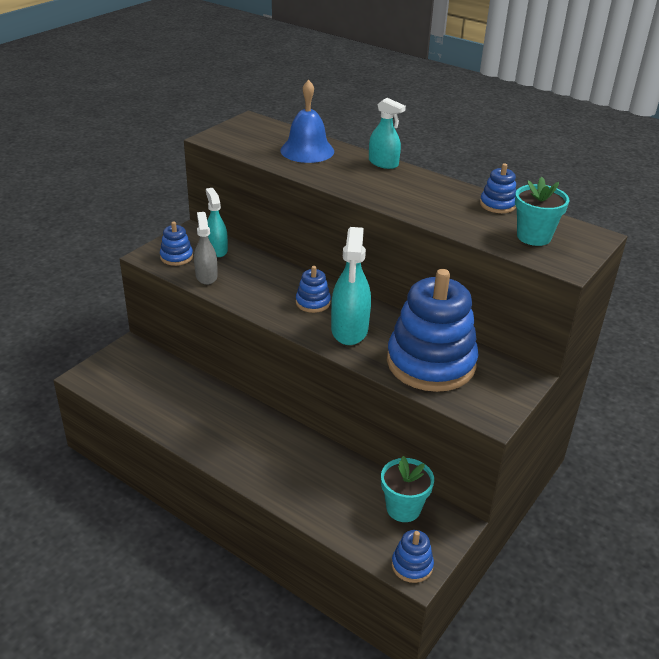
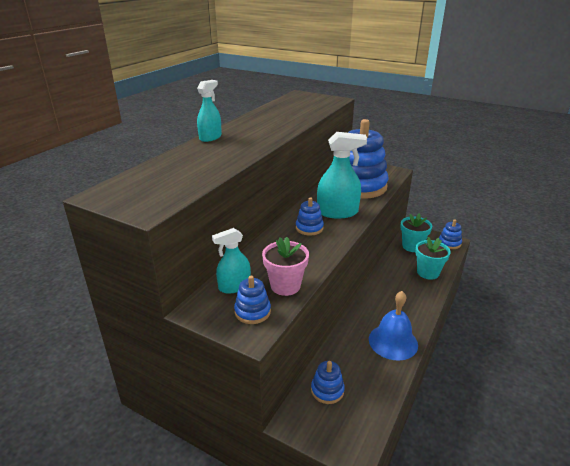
camera: 95 degrees left, 5 degrees down
grey spray bottle [194,212,218,285] -> pink flower pot [262,237,309,296]
blue bell [280,80,334,163] -> blue bell moved to [369,291,418,361]
blue stacking toy [480,163,517,213] -> blue stacking toy moved to [311,361,345,404]
turquoise flower pot [515,177,569,246] -> turquoise flower pot moved to [415,237,451,280]

